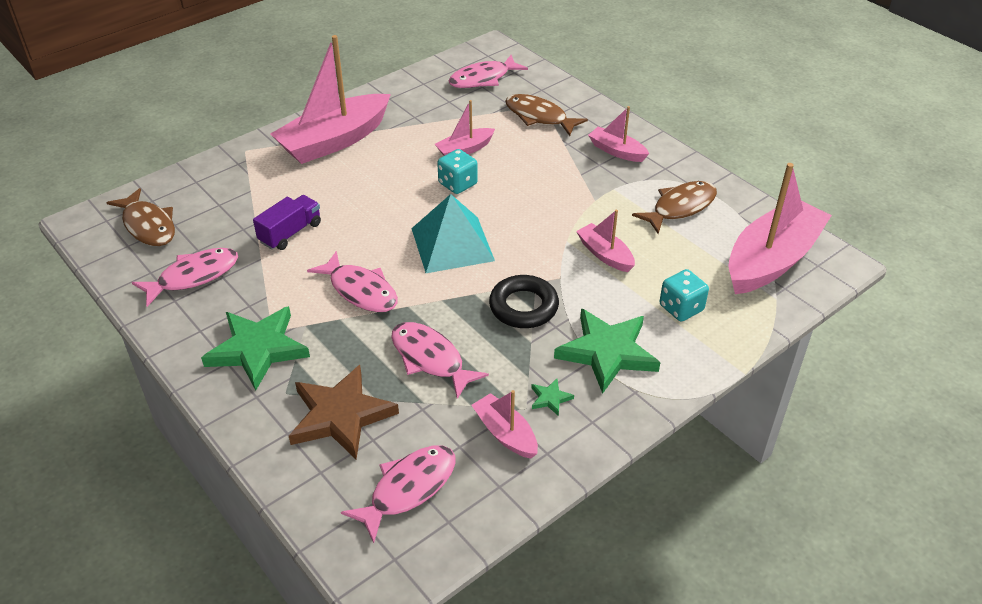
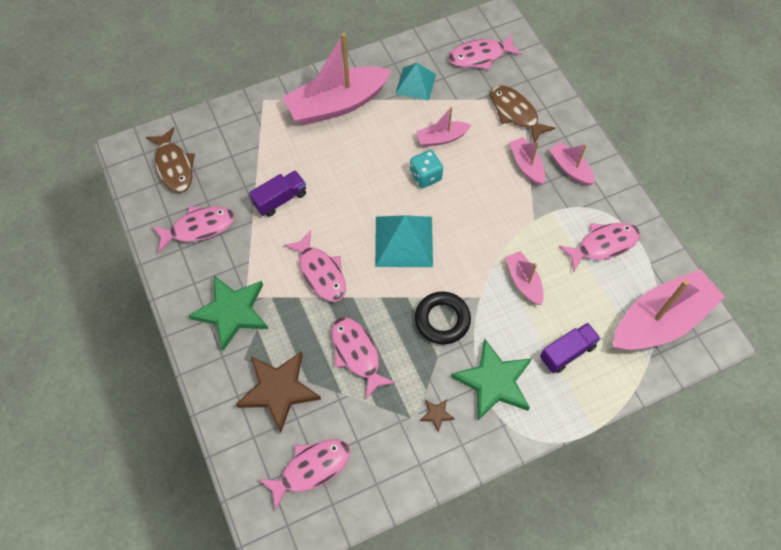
camera: 15 degrees right, 20 degrees up
pink boat [471,390,538,459] -> pink boat moved to [509,137,545,185]
green star [531,379,574,416] -> brown star [420,399,455,432]
brown fish [632,181,717,234] -> pink fish [559,223,640,271]
turquoise dice [660,269,709,322] -> purple truck [540,323,601,373]
none -> turquoise pyramid [395,63,436,101]

